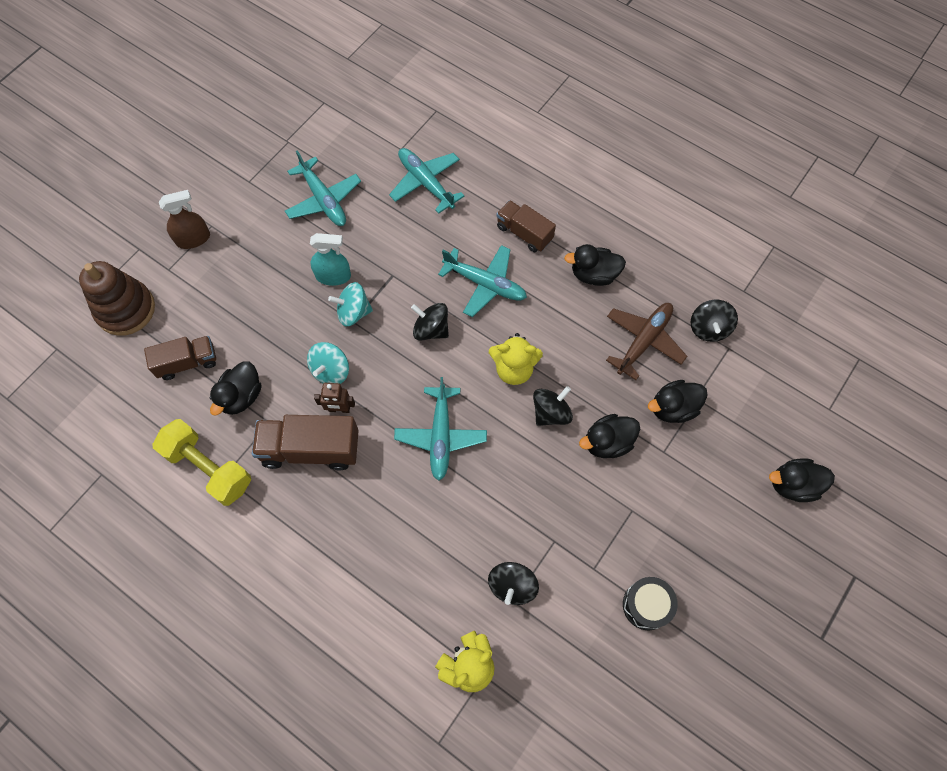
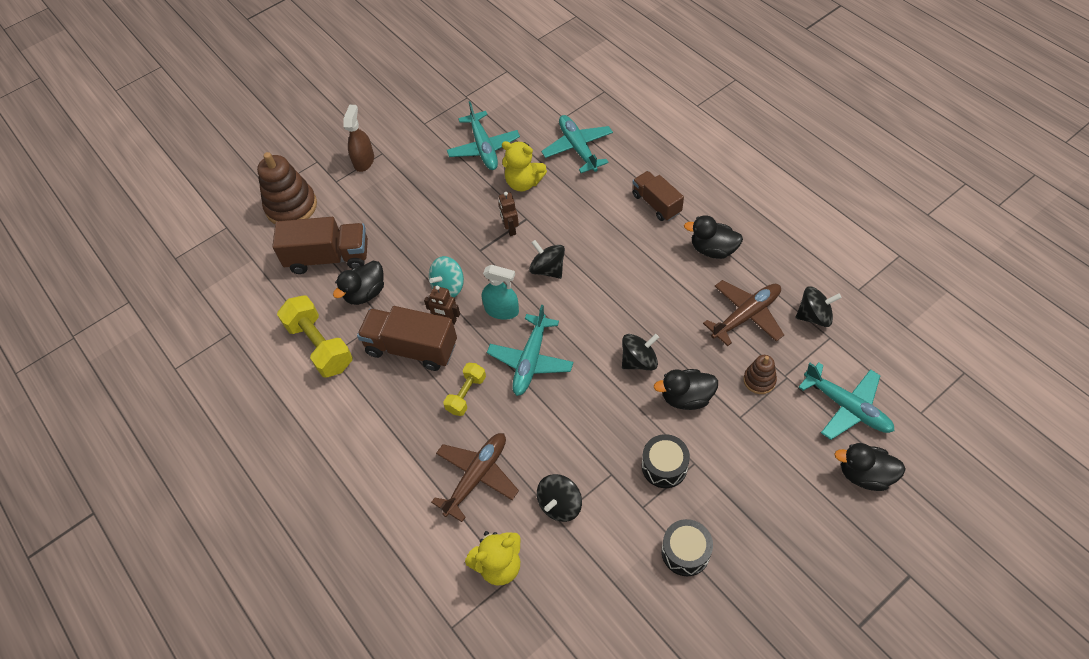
camera: 20 degrees right, 10 degrees down
brown truck [144,336,216,380] -> brown truck [272,217,368,274], size x1.54
brown spray bottle [159,190,210,249] -> brown spray bottle turned 75 degrees counterclockwise [344,105,374,172]
turquoise spray bottle [310,233,351,286] -> turquoise spray bottle moved to [482,265,519,320]
turquoise spinning top [328,282,373,327] -> none
turquoise plane [438,245,527,317] -> turquoise plane moved to [798,362,894,440]
yellow teddy bear [489,333,543,385] -> yellow teddy bear moved to [502,141,547,192]
black duck [648,380,708,423] -> brown stacking toy [743,355,777,394]
black spinning top [691,300,738,342] -> black spinning top turned 120 degrees counterclockwise [796,286,842,327]
none -> brown plane [431,433,519,522]
none -> yellow dumbbell [443,363,486,416]
none -> brown robot [499,192,519,236]
none -> black drum [642,434,690,488]

